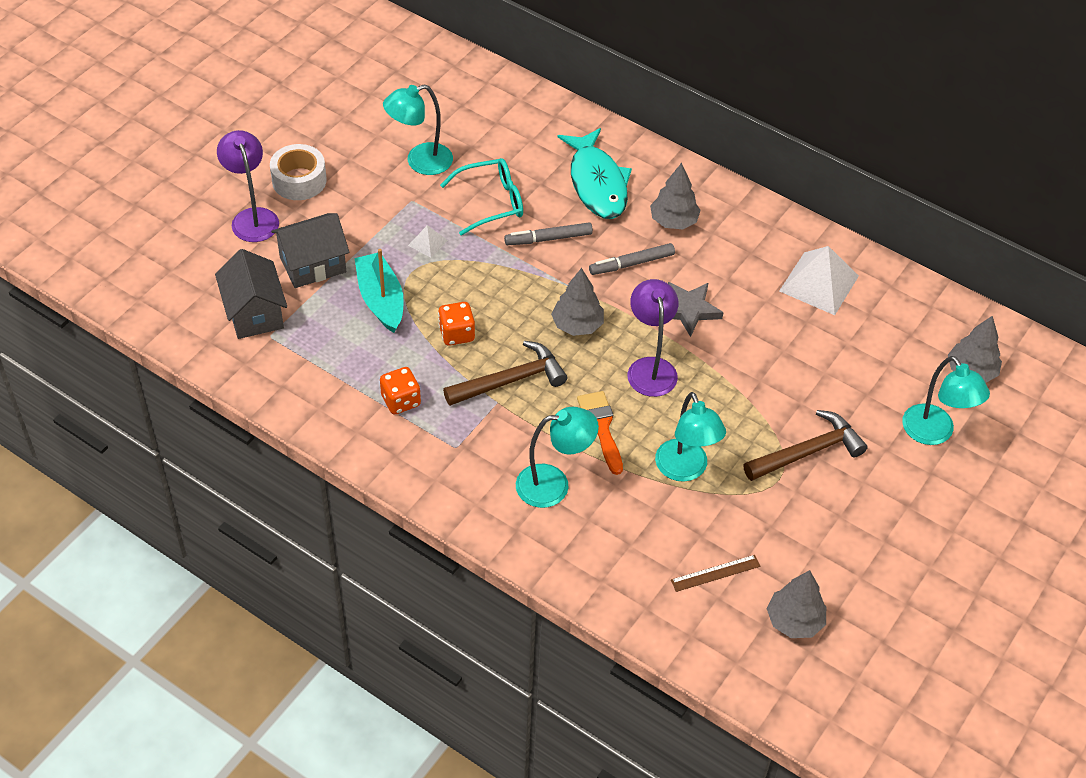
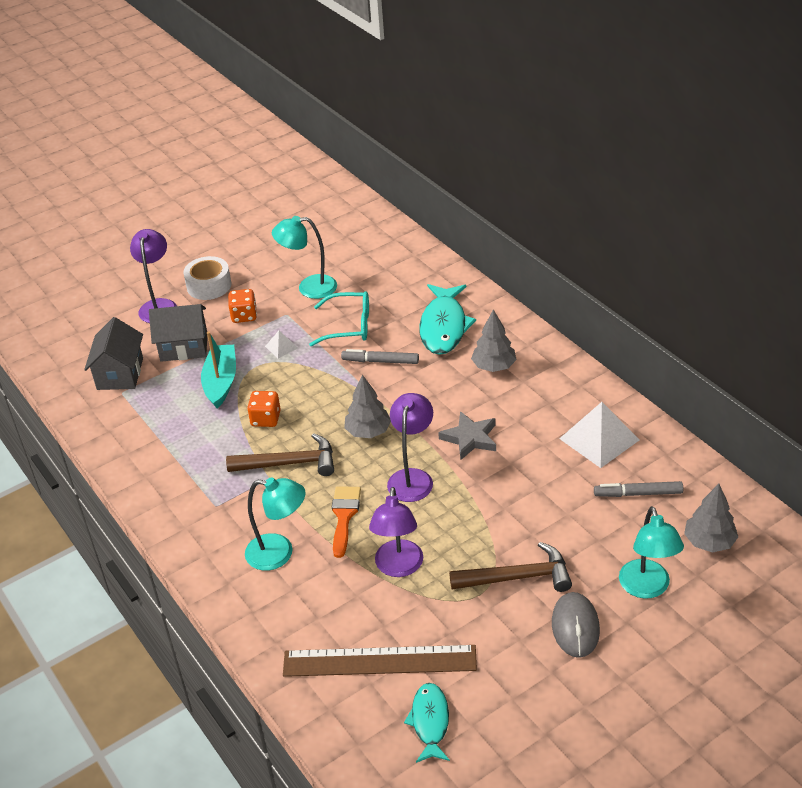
camera: 25 degrees right, 10 degrees down
orange dice [380,367,421,414] -> orange dice moved to [228,289,257,323]
grey marker [589,243,675,275] -> grey marker moved to [594,481,683,497]
turquoise lamp [655,392,726,482] -> purple lamp [369,487,423,577]
brown ruler [671,555,761,592] -> brown ruler [283,645,477,677], size x2.20
grey tree [767,570,826,638] -> turquoise fish [404,683,450,763]
none -> grey mouse [552,592,600,658]

